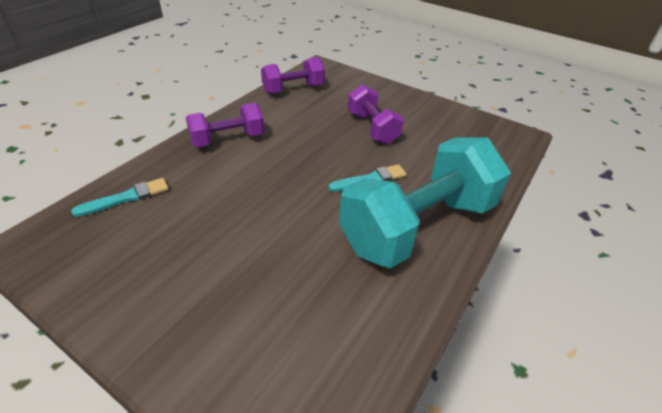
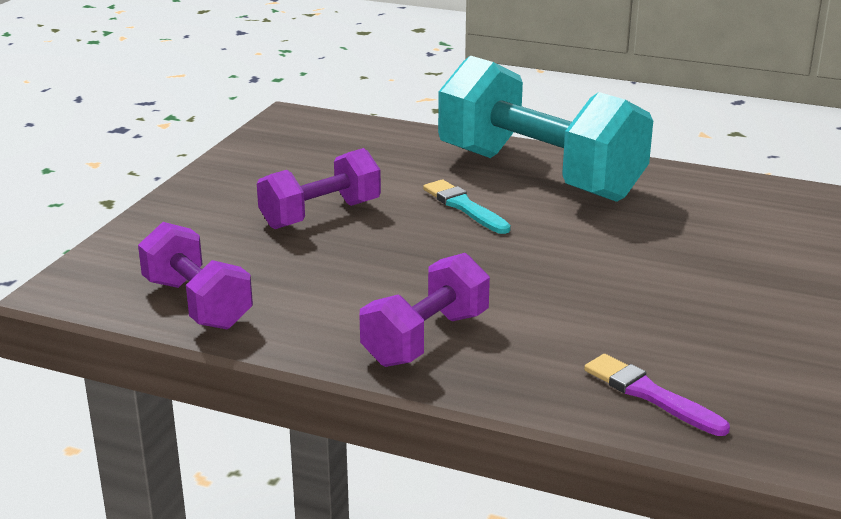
camera: 100 degrees left, 15 degrees down
turquoise brush [71,178,169,217] -> purple brush [584,354,730,436]
purple dumbbell [186,103,264,147] -> purple dumbbell turned 75 degrees clockwise [359,253,490,367]

